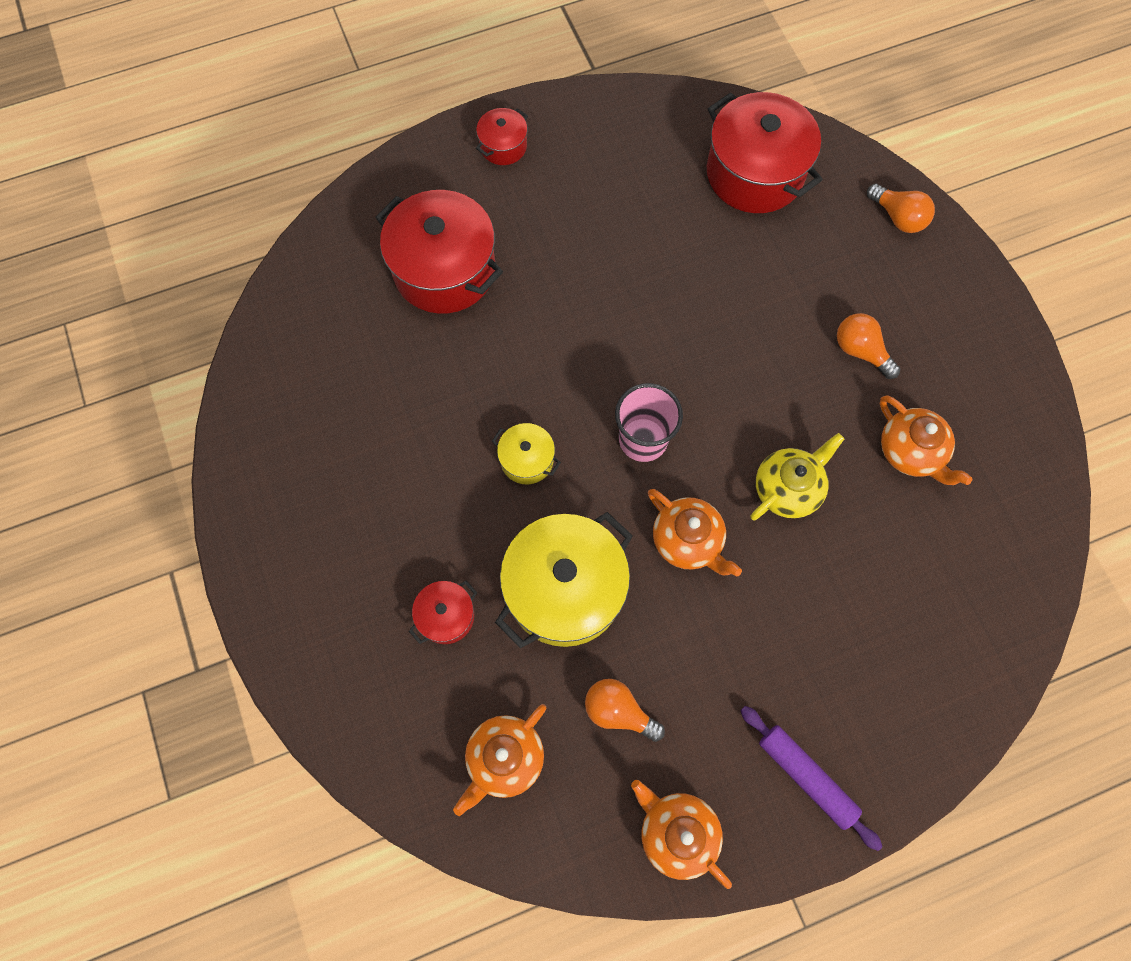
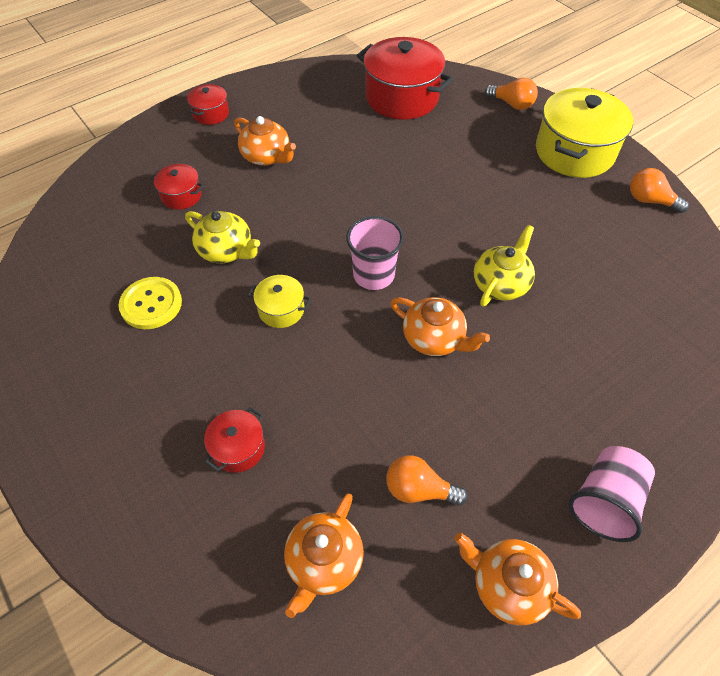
camera: 15 degrees left, 15 degrees down
red pot [375,190,503,314] -> red pot [151,164,204,210], size x0.48
yellow pot [495,512,633,648] -> yellow pot moved to [536,88,633,178]
purple rolling pin [740,706,883,851] -> pink cup [568,446,655,542]
orange light bulb [837,313,900,379] -> orange light bulb moved to [630,168,689,213]
orange teapot [880,395,973,485] -> orange teapot moved to [234,116,296,166]
none -> yellow button [119,277,182,329]
none -> yellow teapot [185,211,260,263]

